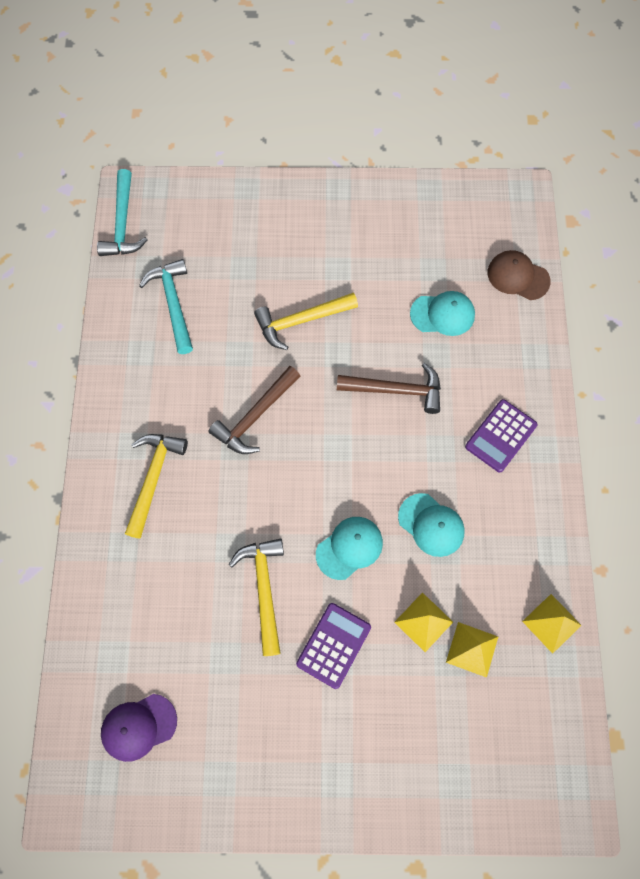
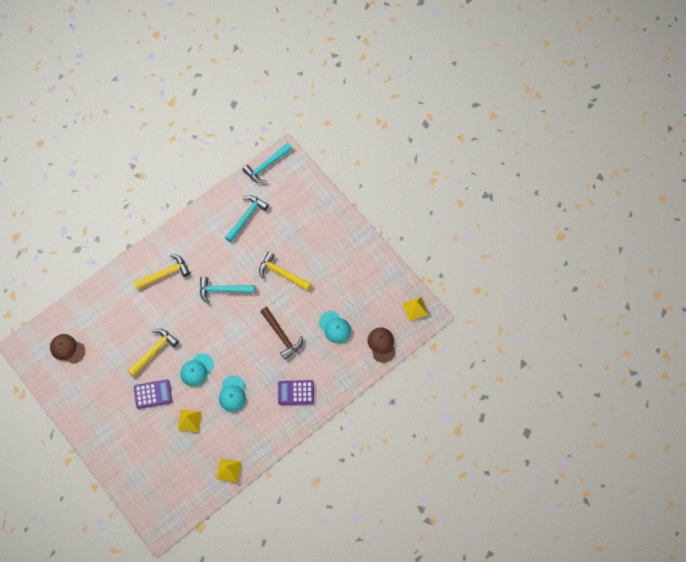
camera: 50 degrees right, 0 degrees up
purple cap [101,694,177,762] -> brown cap [50,334,85,364]
brown hammer [208,366,300,454] -> turquoise hammer [200,277,255,304]
turquoise cap [316,517,383,580] -> turquoise cap turned 120 degrees clockwise [181,353,214,387]
yellow pyramid [446,622,498,678] -> yellow pyramid moved to [402,297,428,321]

